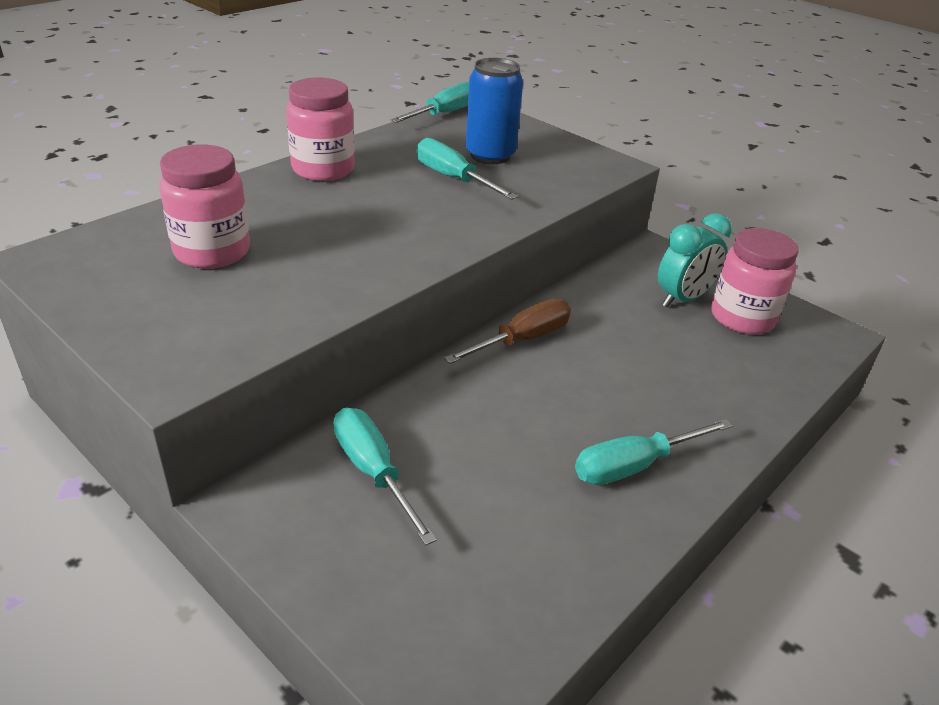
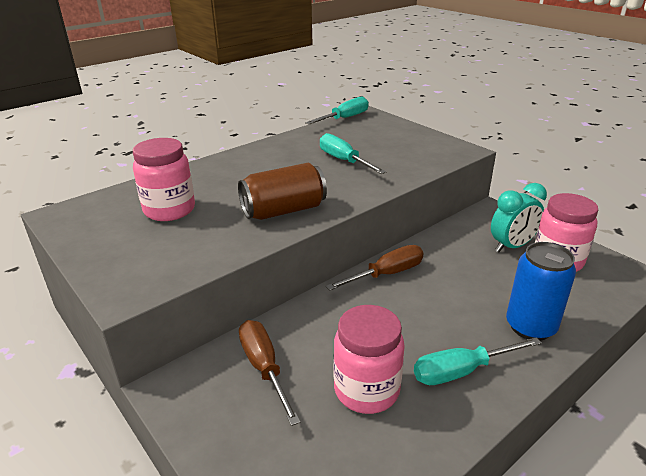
camera: 10 degrees right, 5 degrees down
pink jar [286,77,355,181] -> pink jar moved to [333,305,405,414]
turquoise screwdriver [333,408,437,545] -> brown screwdriver [239,320,300,426]
blue can [466,58,523,164] -> blue can moved to [506,242,576,341]
none -> brown can [238,163,327,220]

